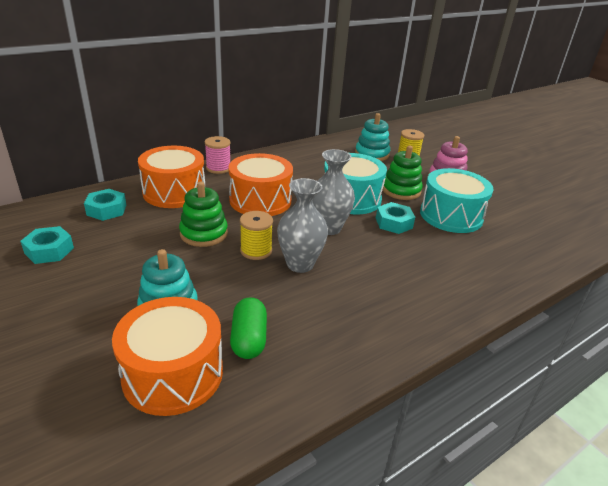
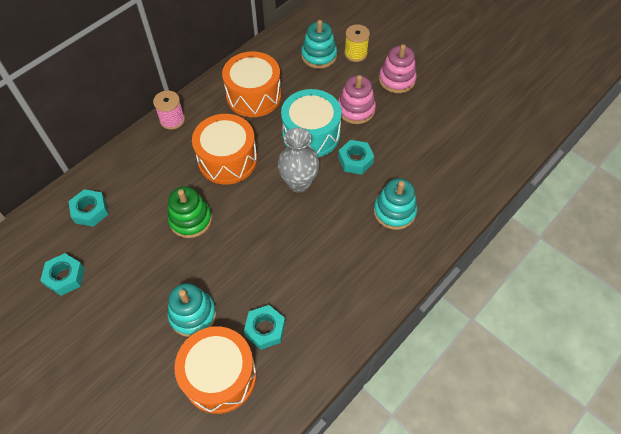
camera: 10 degrees left, 25 degrees up
orange drum [138,146,205,208] -> orange drum moved to [222,51,281,117]
green capsule [230,297,267,359] -> turquoise nut [244,305,285,350]
yellow spool [240,211,273,260] -> none
grey vase [277,178,328,273] -> none
green stacking toy [383,145,423,200] -> pink stacking toy [338,75,376,124]
turquoise drum [420,168,494,233] -> none
none -> turquoise stacking toy [374,178,417,230]

